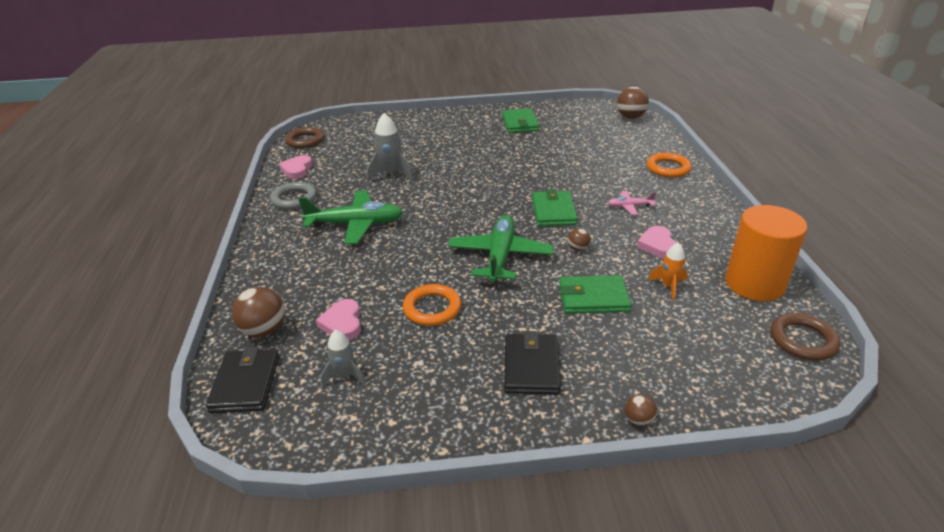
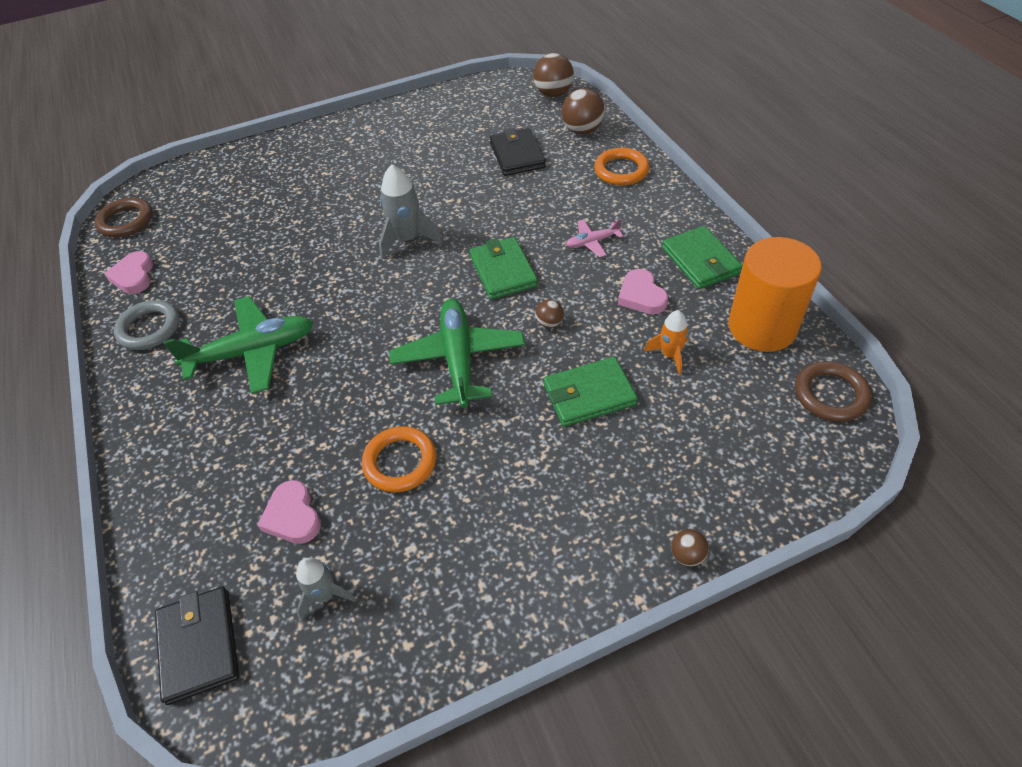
camera: 15 degrees left, 15 degrees up
brown ball [232,287,285,337] -> brown ball moved to [562,88,605,134]
grey rocket [366,113,414,182] -> grey rocket moved to [379,164,443,260]
green wallet [502,108,539,133] -> green wallet moved to [662,226,743,289]
black wallet [504,331,561,395] -> black wallet moved to [490,128,546,176]

